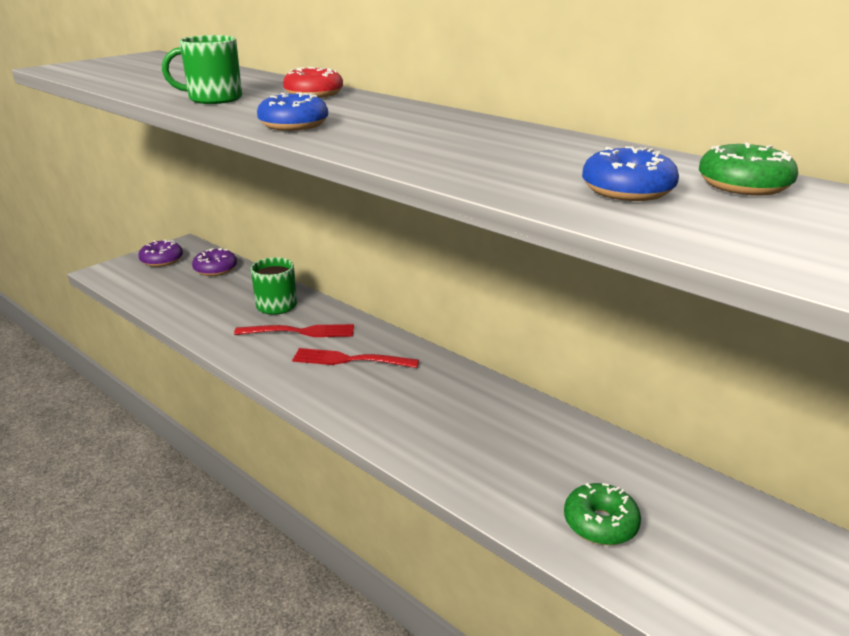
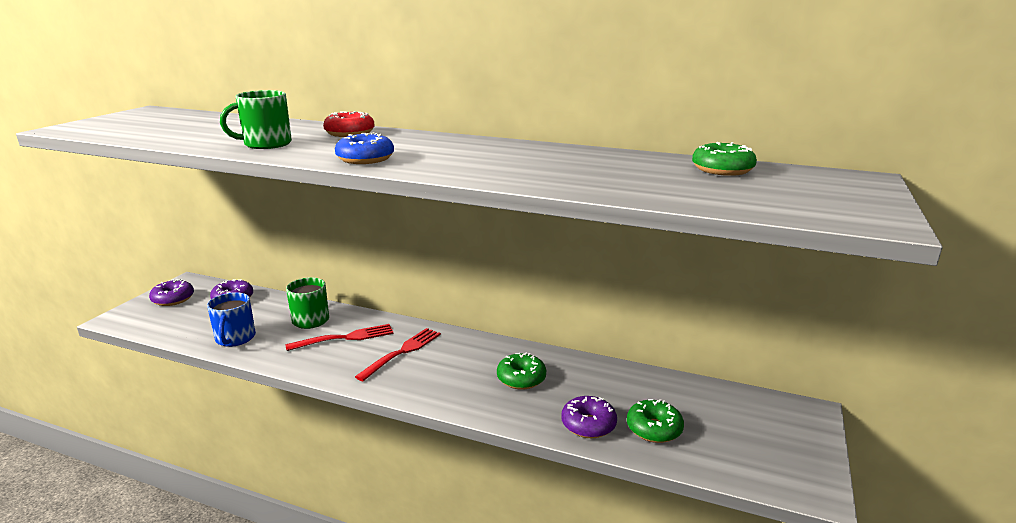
camera: 20 degrees left, 5 degrees down
red fork [292,348,419,368] -> red fork turned 135 degrees clockwise [355,328,441,381]
blue donut [582,146,679,201] -> none
none -> blue mug [207,292,256,347]
none -> green donut [497,352,546,390]
none -> purple donut [561,396,617,438]

